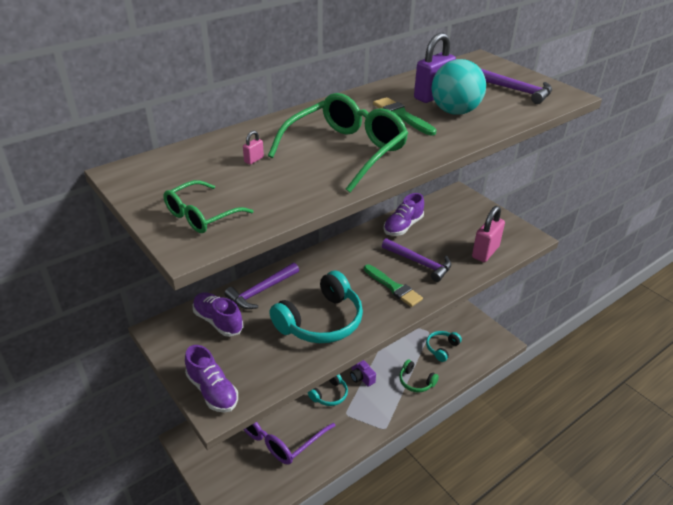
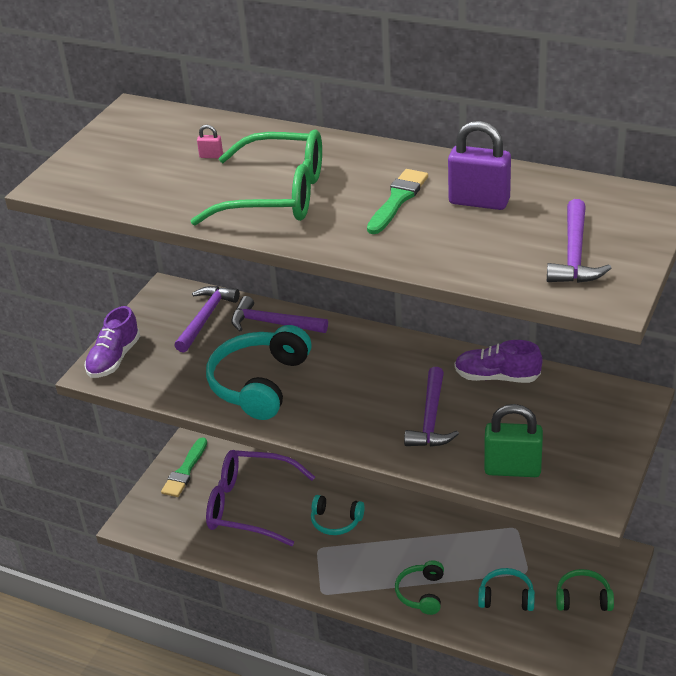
camera: 65 degrees right, 0 degrees up
green glasses [163,180,253,233] -> none
purple shoe [193,292,243,337] -> purple hammer [174,286,240,353]
turquoise headphones [269,271,363,343] -> turquoise headphones turned 90 degrees clockwise [206,325,311,420]
purple camera [350,360,376,387] -> none
green brush [364,264,423,307] -> green brush moved to [161,437,207,497]
turquoise ball [432,59,486,115] -> none
pink padlock [472,206,505,262] -> green padlock [484,404,543,477]
none -> green headphones [556,569,614,611]

